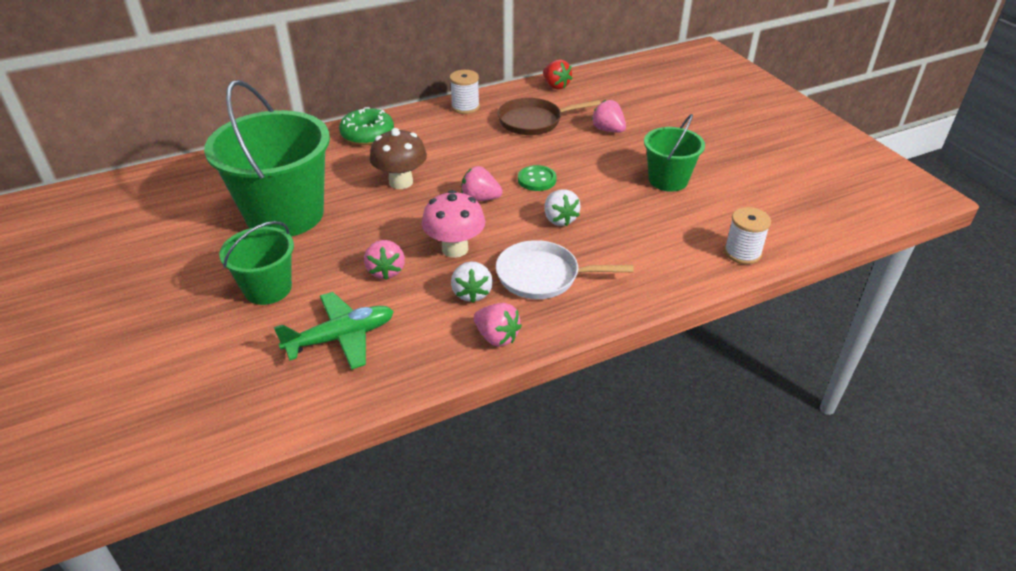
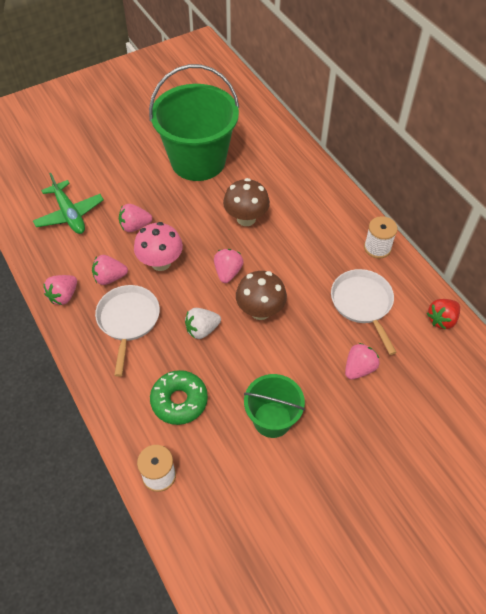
camera: 85 degrees right, 15 degrees up
green bucket [219,221,294,305] -> none
green donut [339,107,394,145] -> green donut moved to [150,370,208,425]
white strawberry [451,261,493,303] -> pink strawberry [92,255,128,285]
brown pan [498,98,601,135] -> white pan [331,269,397,355]
green button [518,165,557,191] -> brown mushroom [236,271,287,320]

